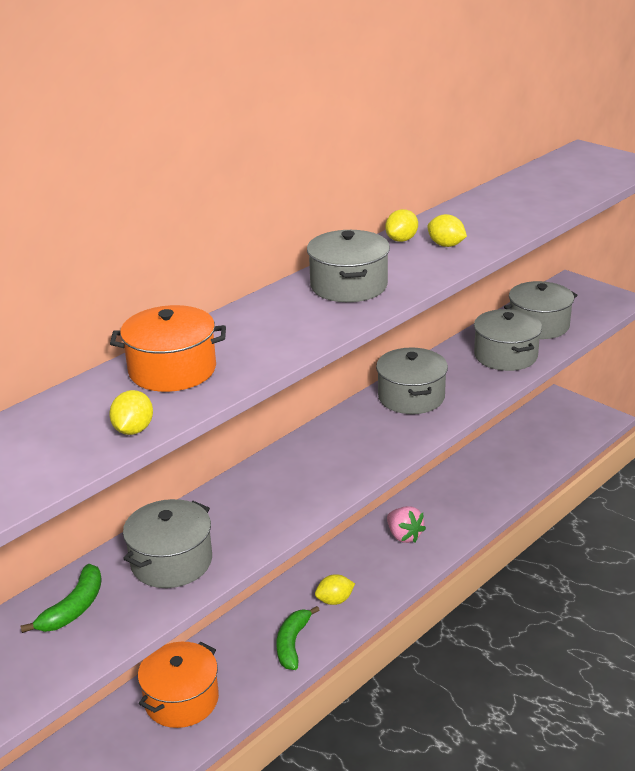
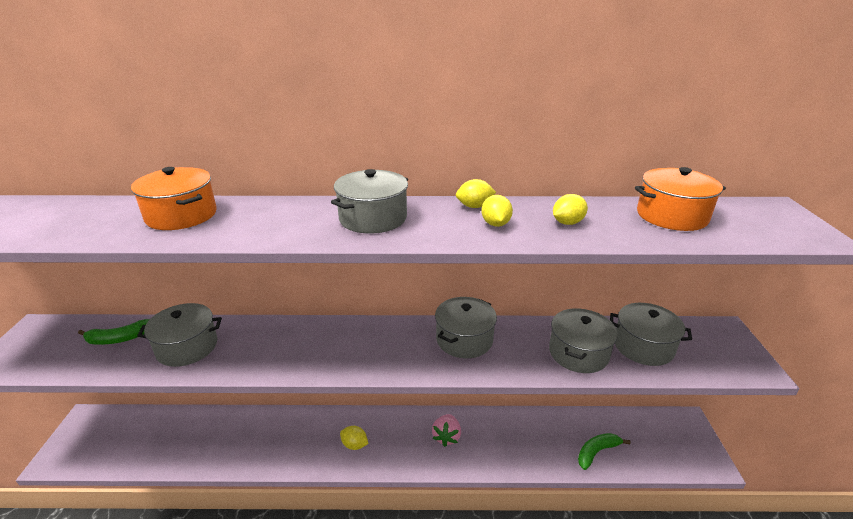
camera: 45 degrees right, 0 degrees up
yellow lemon [109,390,153,435] -> yellow lemon moved to [553,194,588,225]
orange pot [138,642,219,728] -> orange pot moved to [635,167,726,231]
green banana [277,606,319,670] -> green banana moved to [578,433,631,470]

